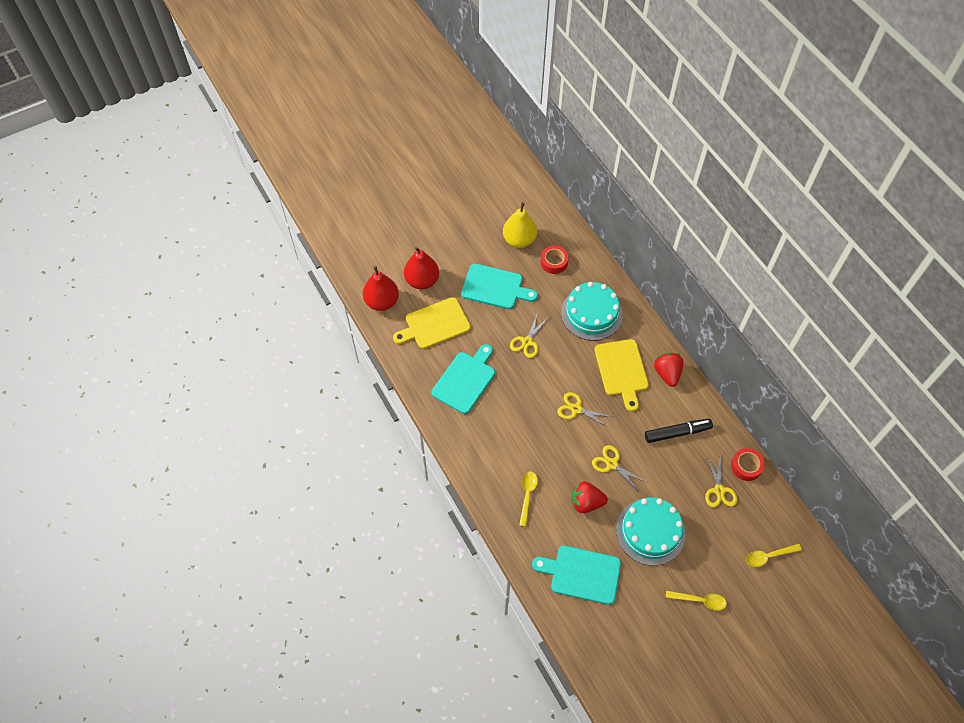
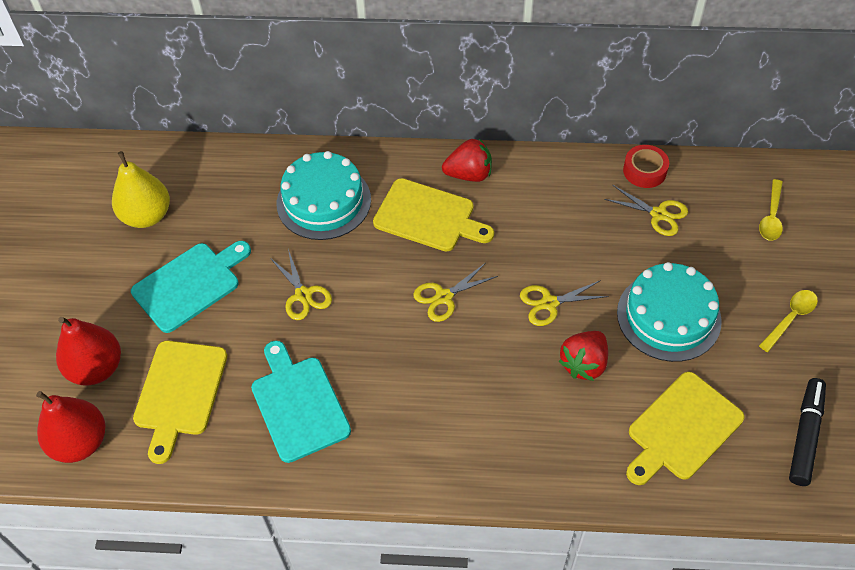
camera: 55 degrees left, 5 degrees down
yellow spoon [519,471,538,527] -> none
turquoise cutting board [532,546,621,605] -> yellow cutting board [626,372,744,485]
red tape [541,246,569,274] -> none
black marker [645,419,713,443] -> black marker moved to [789,378,826,486]
red strawberry [654,353,683,387] -> red strawberry turned 150 degrees clockwise [442,138,492,182]

